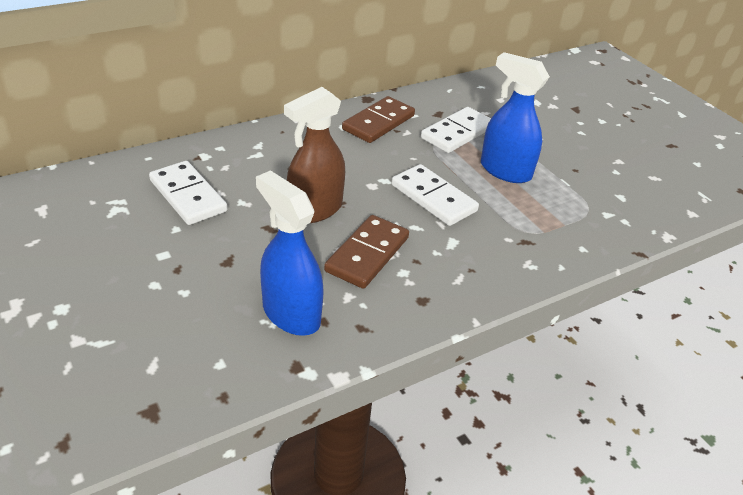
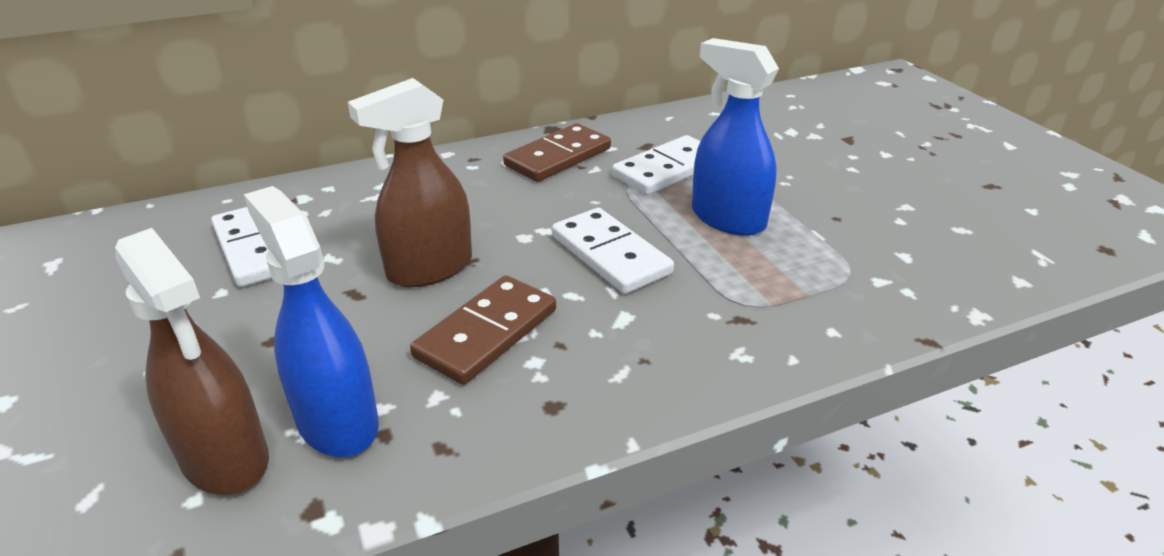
camera: 10 degrees right, 5 degrees down
none -> brown spray bottle [115,228,269,495]

